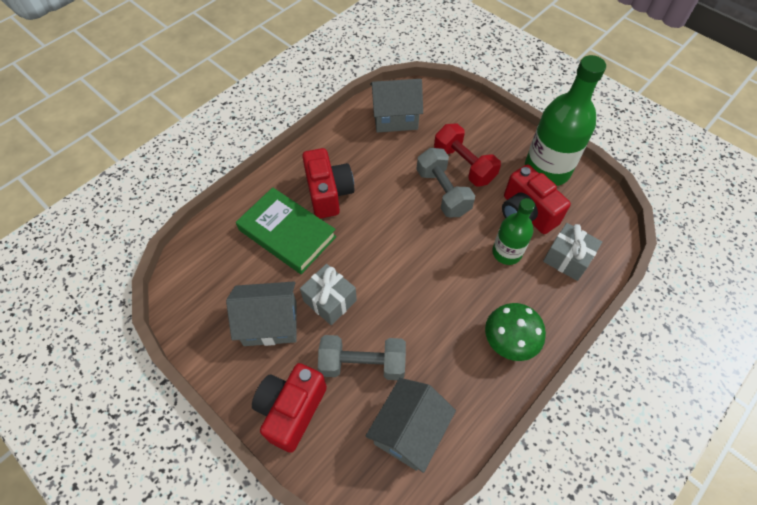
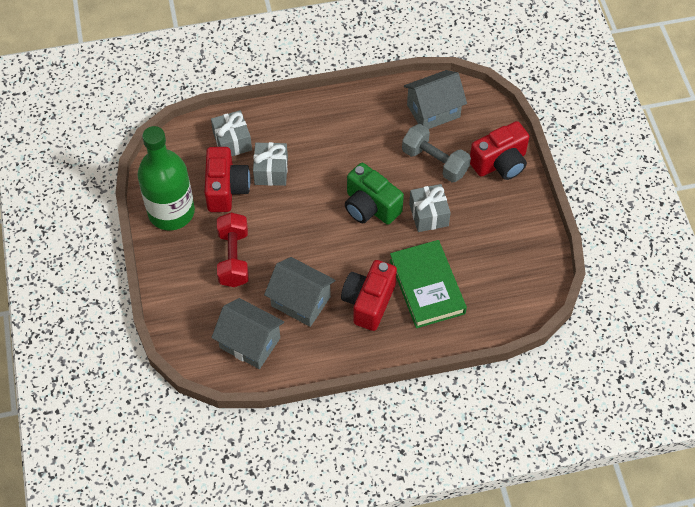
camera: 145 degrees left, 0 degrees up
grey house [226,282,297,346] -> grey house moved to [264,257,336,327]
grey dumbbell [416,148,475,217] -> none
green mushroom [485,303,546,361] -> none
green bottle [492,198,535,265] -> grey gift [253,142,288,186]
none -> green camera [345,163,404,225]

